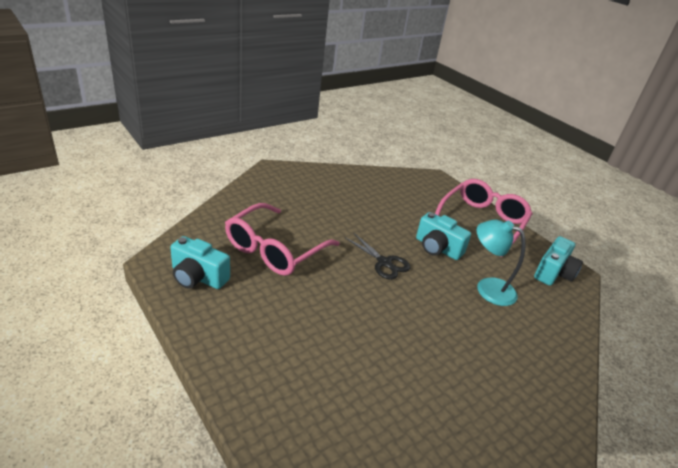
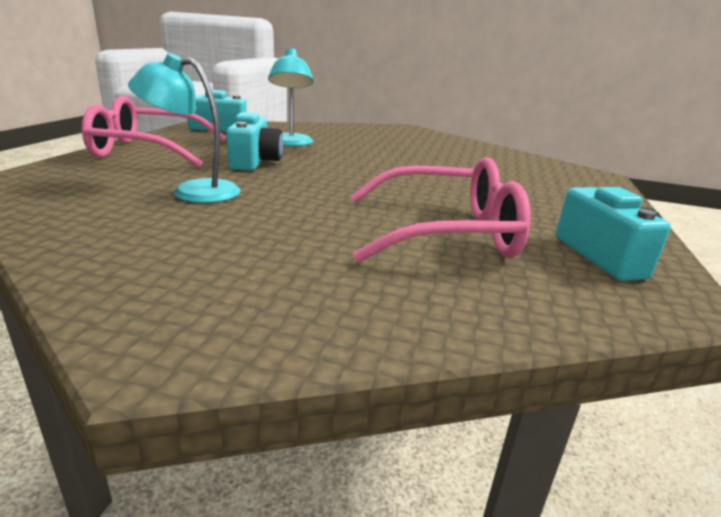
camera: 125 degrees left, 10 degrees down
black scissors [345,233,410,280] -> none
none -> turquoise lamp [128,53,240,203]

